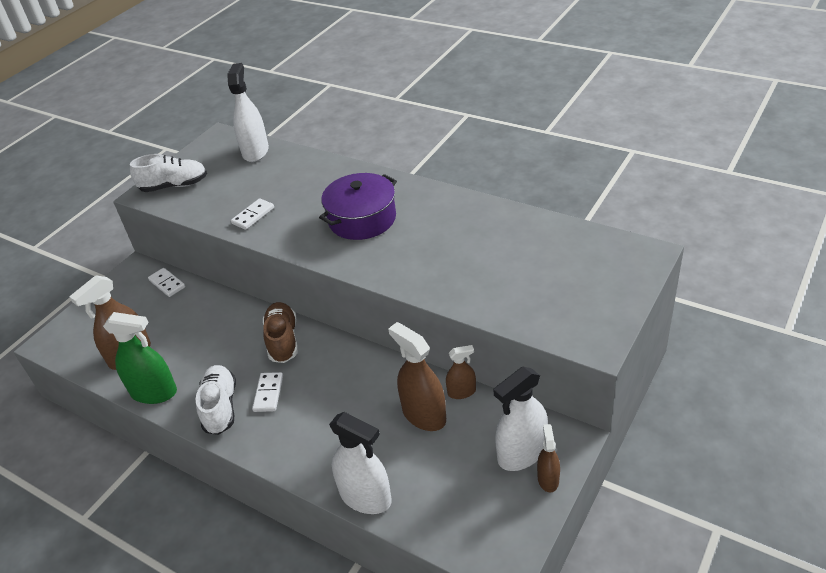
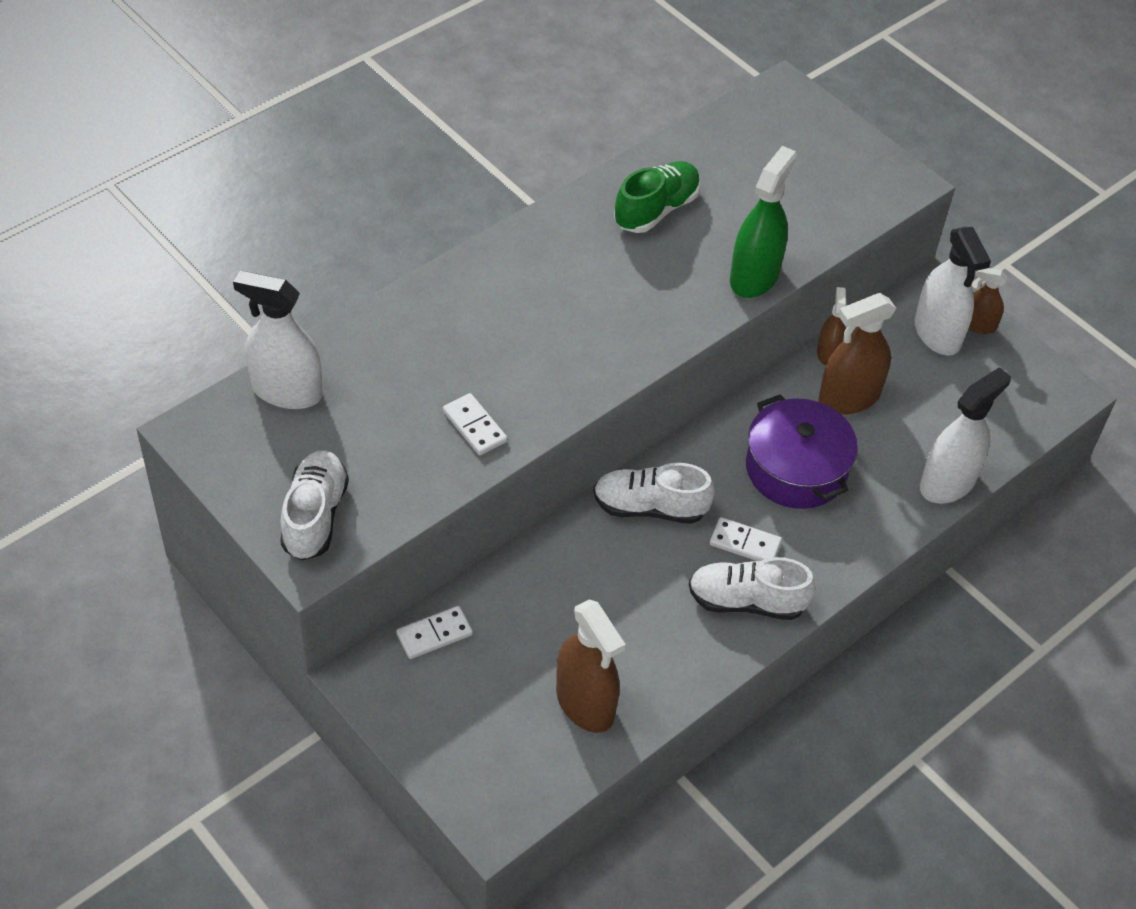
camera: 80 degrees left, 10 degrees up
green spray bottle [103,312,177,404] -> green spray bottle moved to [730,146,797,298]
brown shoe [263,302,298,363] -> white shoe [594,463,715,524]
purple pot [319,173,397,240] -> purple pot moved to [746,394,858,509]
none -> green shoe [614,161,700,233]

